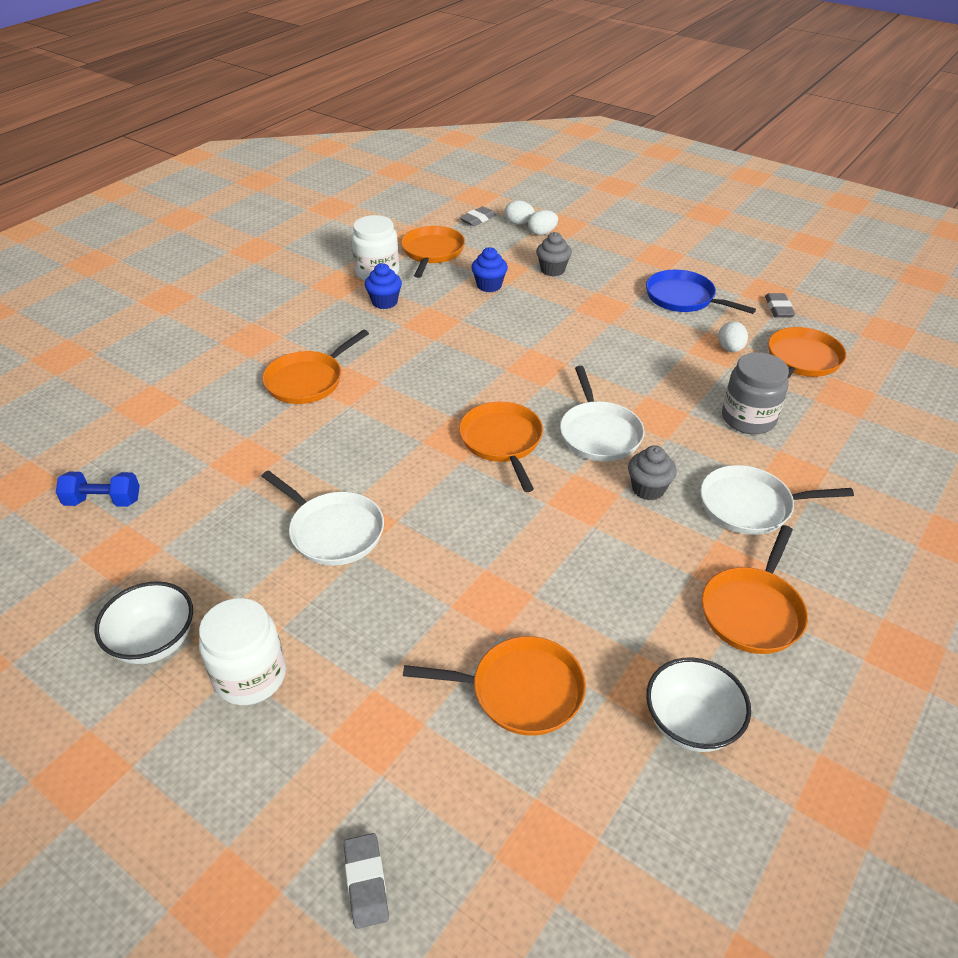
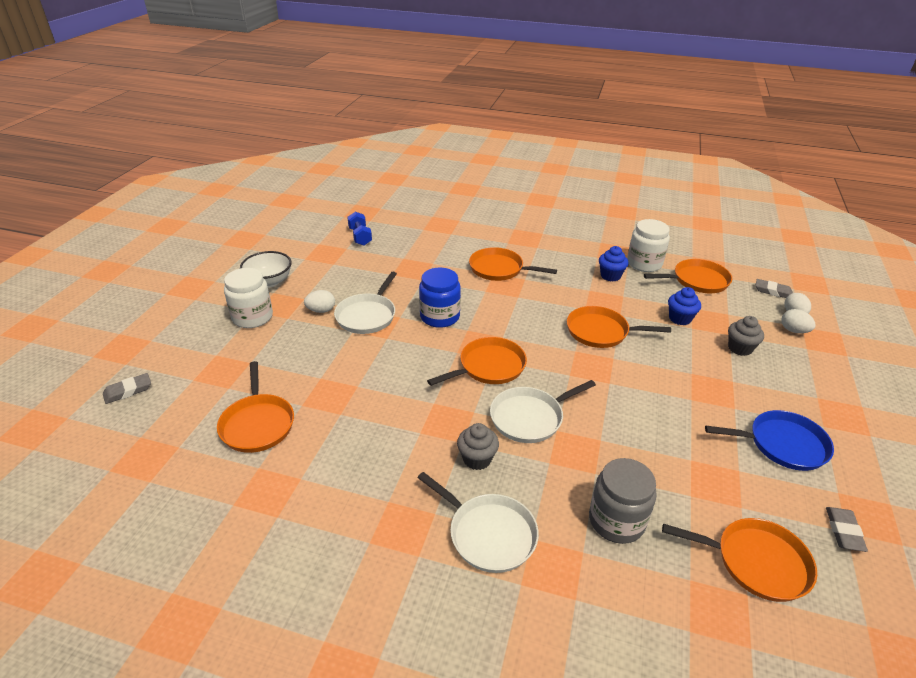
camera: 70 degrees right, 5 degrees down
blue pan [646,270,756,314] -> blue pan turned 75 degrees clockwise [705,410,834,471]
white bowl [646,657,751,752] -> none
white pan [700,465,854,535] -> white pan turned 150 degrees clockwise [418,472,539,573]
orange pan [702,525,808,654] -> orange pan moved to [567,306,671,348]
white egg [718,321,748,352] -> white egg moved to [304,290,335,313]
grey eraser [765,293,795,318] -> grey eraser turned 60 degrees counterclockwise [826,507,868,552]
none -> blue jar [419,268,461,328]

